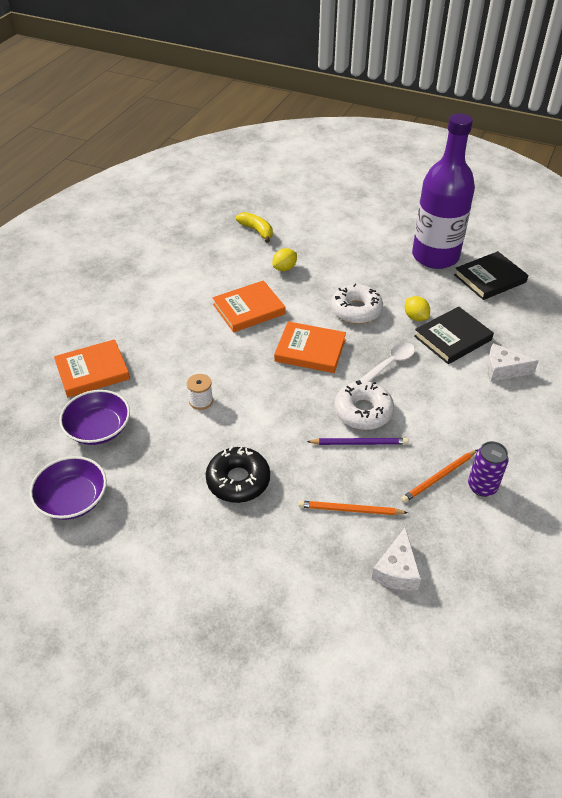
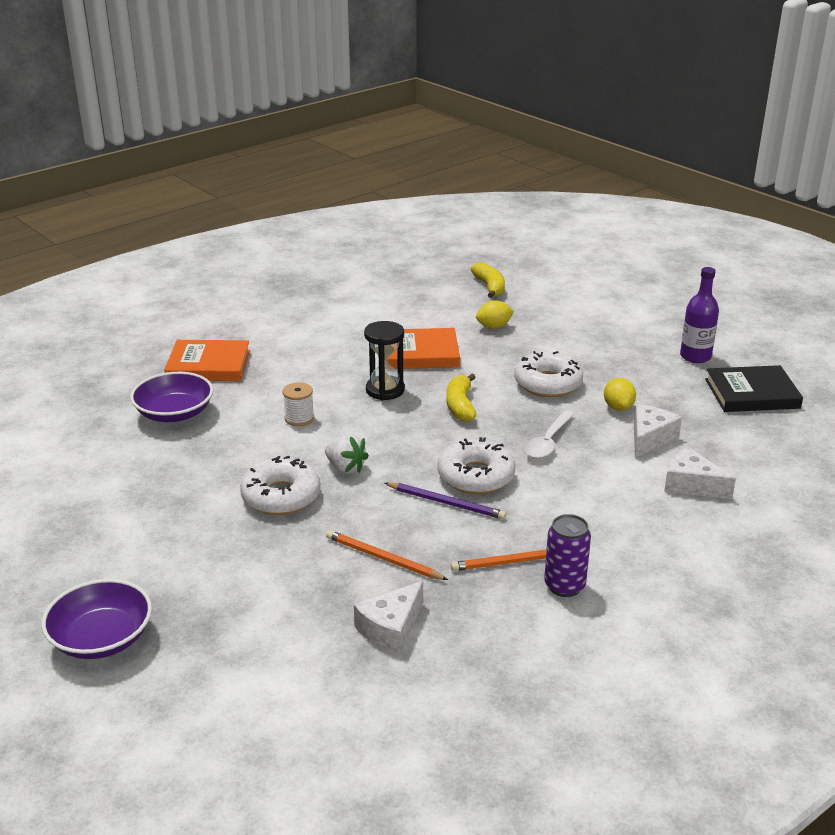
camera: 25 degrees right, 15 degrees down
purple bowl [29,456,107,520] -> purple bowl moved to [42,579,152,659]
black donut [206,447,270,503] -> white donut [240,455,321,515]
orange book [274,321,346,373] -> yellow banana [446,374,476,422]
white spoon [358,343,415,382] -> white spoon turned 135 degrees clockwise [525,411,575,459]
purple bottle [412,113,475,269] -> purple bottle [680,267,719,363], size x0.48
black book [414,306,494,364] -> white cheese [634,404,682,458]
none -> white strawberry [325,434,369,473]
none -> black hourglass [364,321,405,400]

